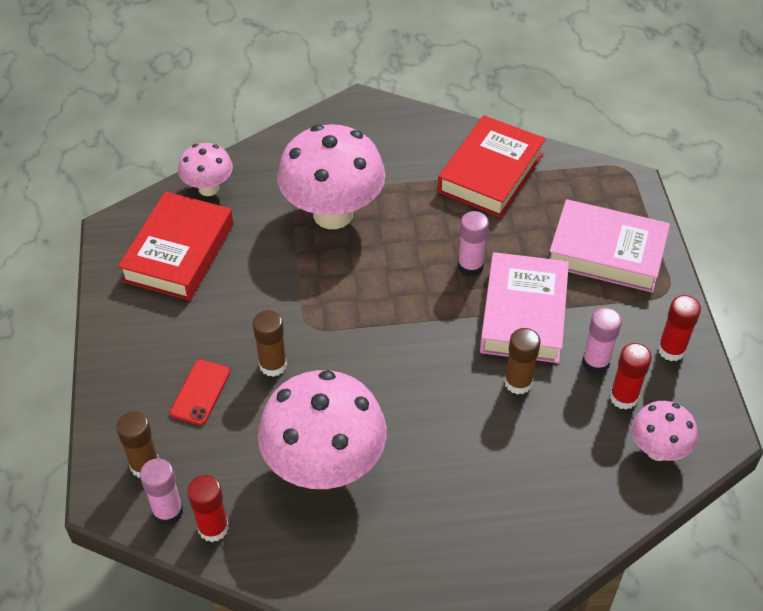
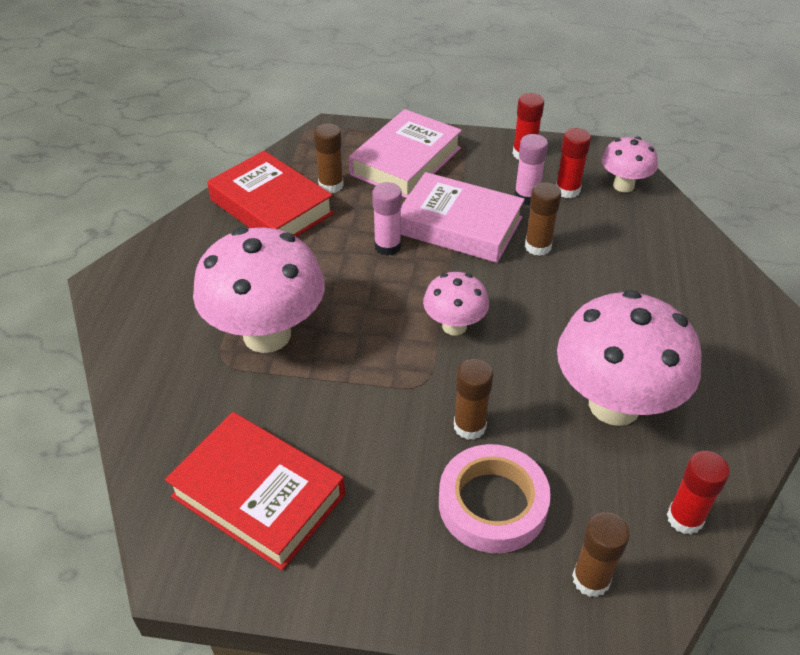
camera: 75 degrees left, 5 degrees down
pink glue stick [140,458,183,526] -> none
red phone [170,359,230,425] -> pink tape [439,444,551,553]
pink mushroom [178,143,233,196] -> pink mushroom moved to [423,272,489,336]
none -> brown glue stick [314,123,344,193]

